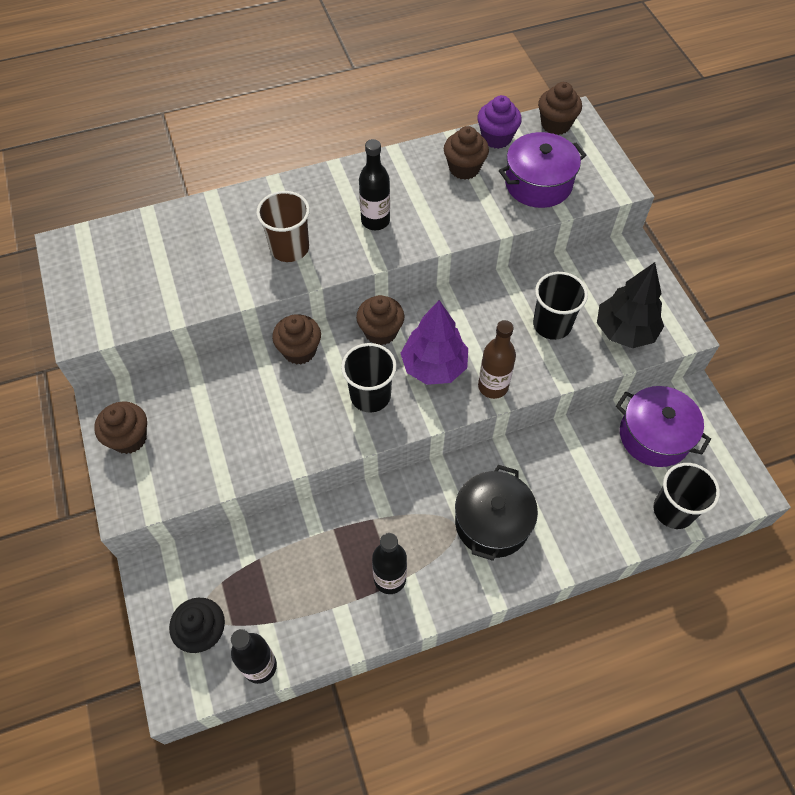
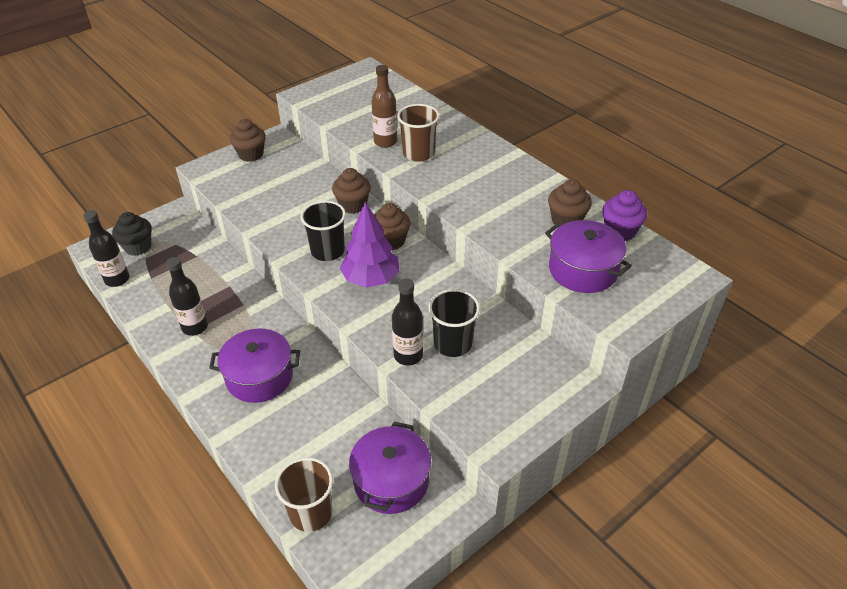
camera: 70 degrees right, 15 degrees down
black bottle [359,139,390,230] -> black bottle moved to [392,279,423,365]
black pot [455,465,538,561] -> purple pot [209,328,300,403]
brown bottle [478,320,516,399] -> brown bottle moved to [371,65,397,148]
brown cupcake [538,82,582,135] -> none
black tree [597,262,664,348] -> none
black cup [653,463,720,529] -> brown cup [275,457,333,532]

